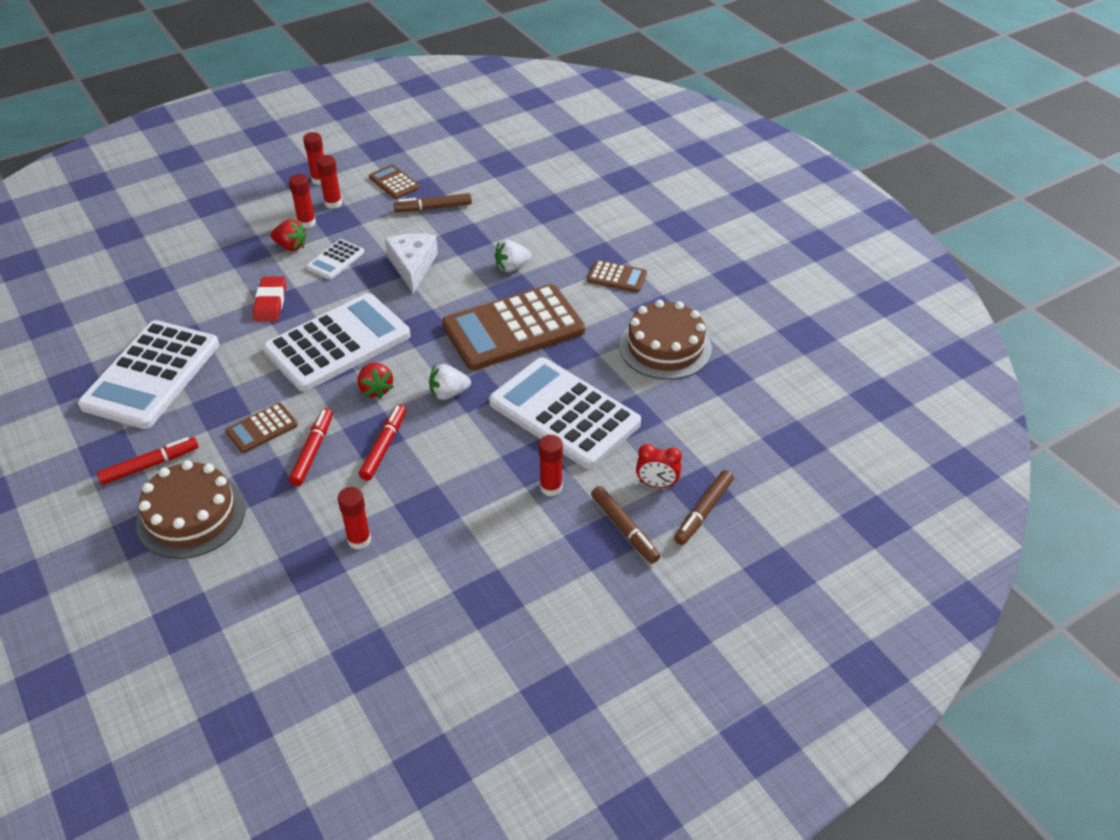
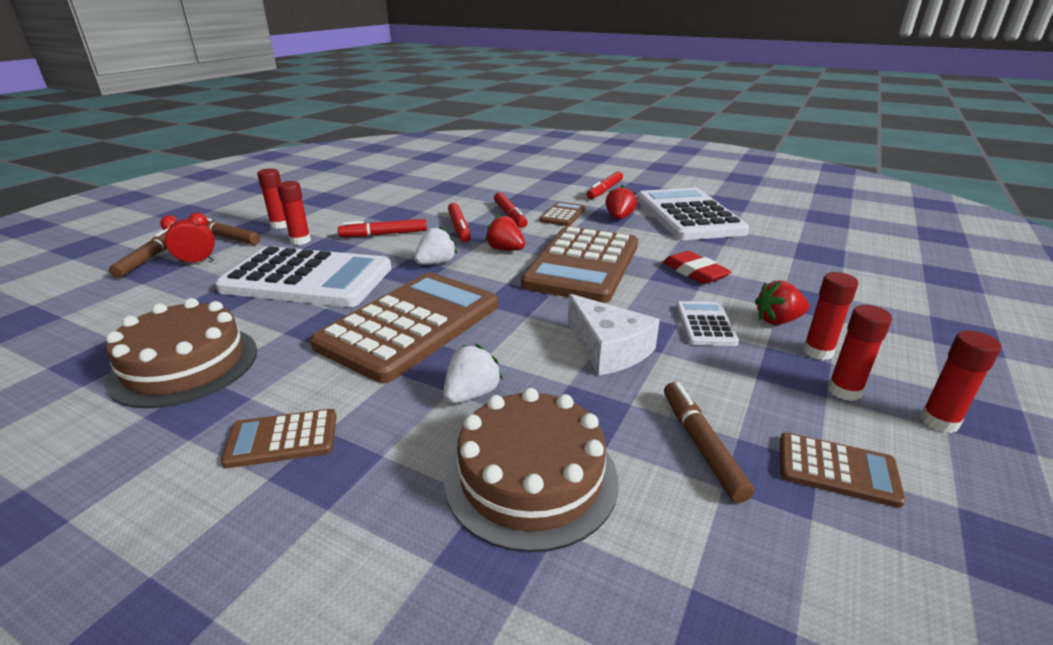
camera: 150 degrees right, 15 degrees down
brown cake [136,460,246,559] -> brown cake moved to [444,388,619,553]
white calculator [263,293,410,392] -> brown calculator [521,226,638,303]
red glue stick [338,487,371,550] -> red glue stick moved to [257,168,287,229]
brown marker [394,193,472,212] -> brown marker turned 60 degrees counterclockwise [664,382,754,503]
none -> red marker [338,219,427,237]
none -> red strawberry [605,185,637,219]

